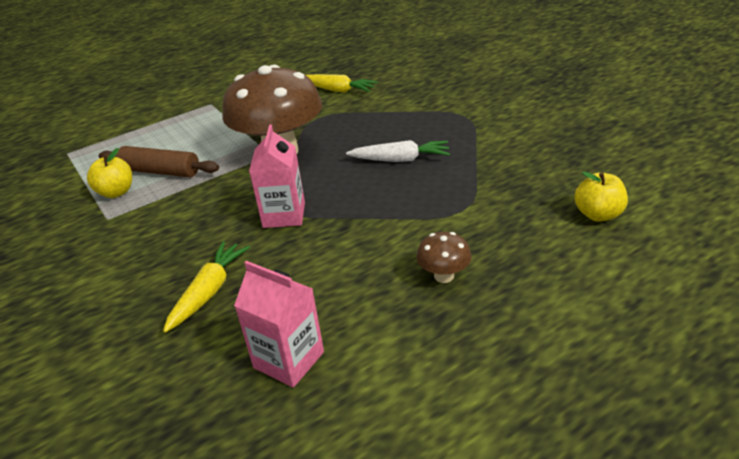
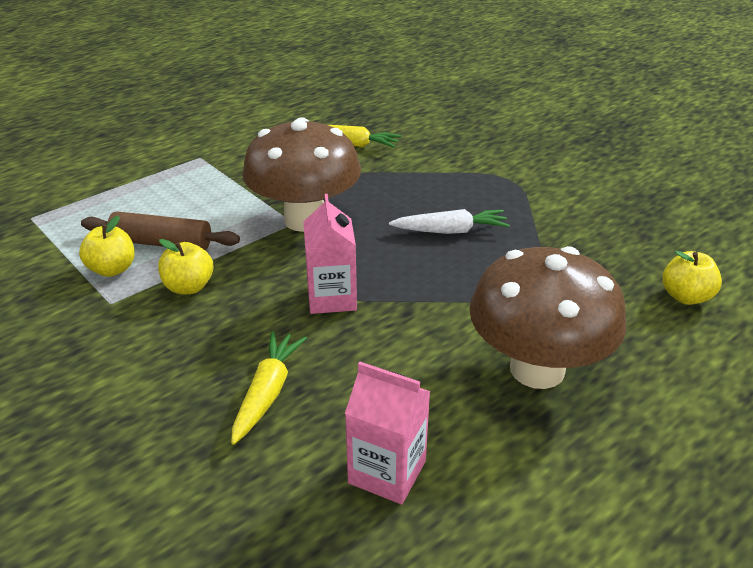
camera: 10 degrees left, 0 degrees up
brown mushroom [416,232,472,283] -> brown mushroom [469,246,626,389], size x2.42
none -> yellow apple [158,239,213,294]

